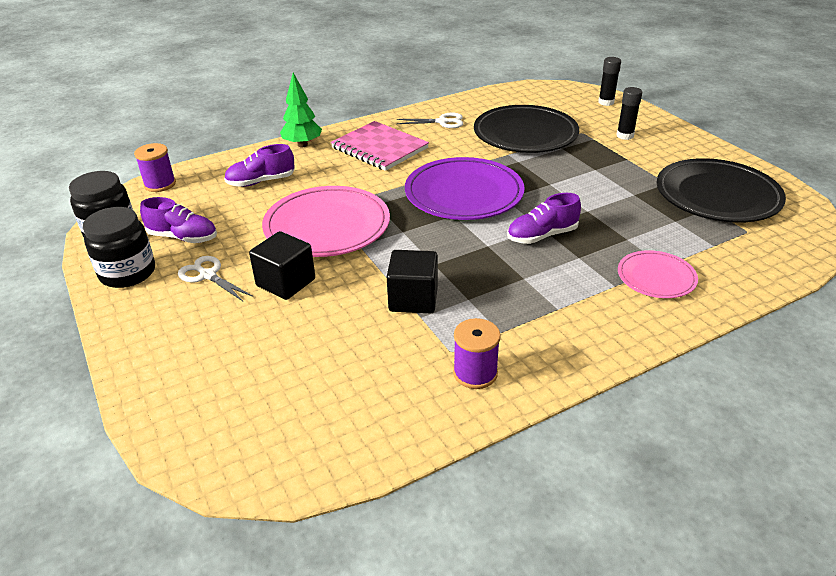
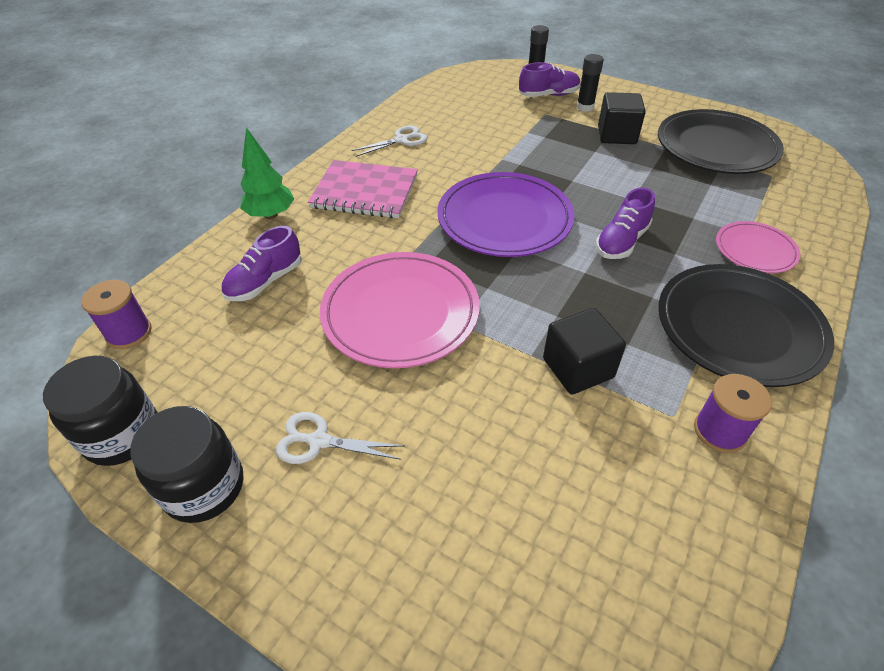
camera: 30 degrees left, 10 degrees up
purple shoe [140,197,217,243] -> purple shoe moved to [519,62,581,97]
black cube [249,231,315,300] -> black cube moved to [598,92,646,144]
black plate [474,105,579,153] -> black plate moved to [658,264,834,387]

